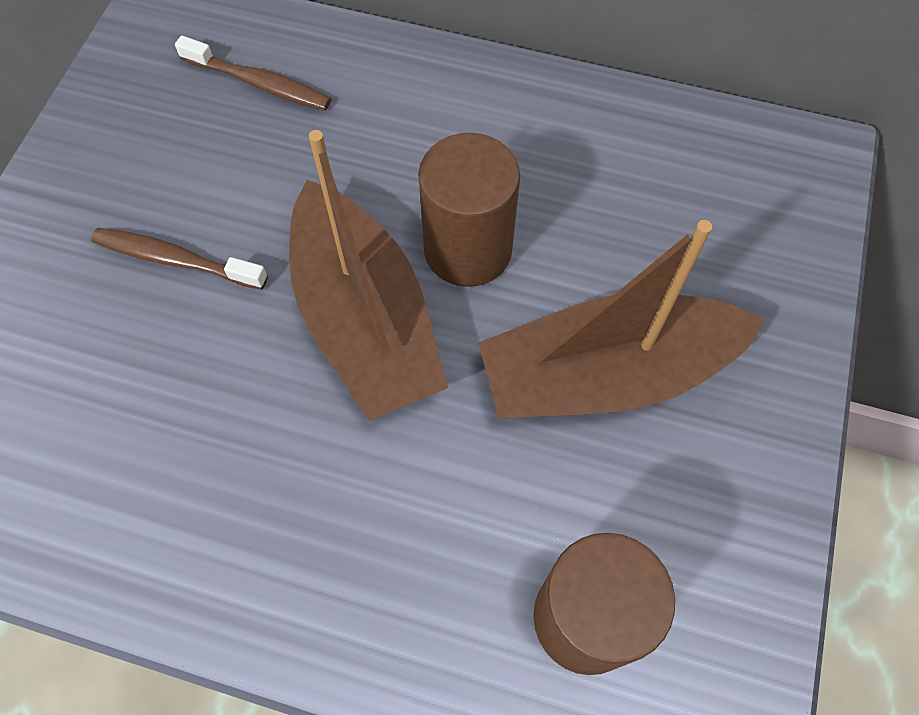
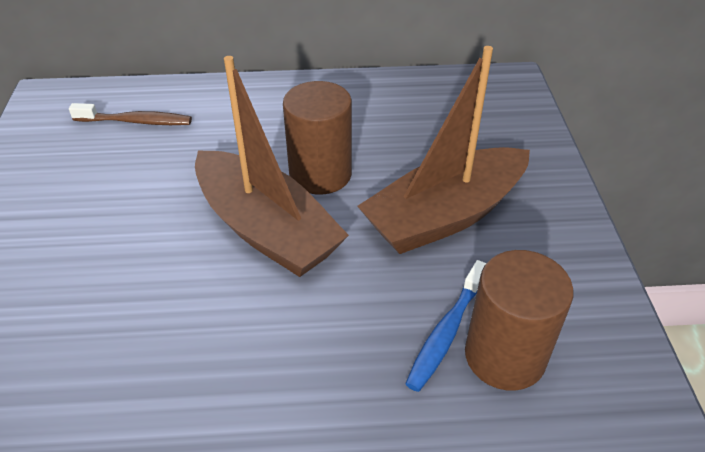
camera: 20 degrees left, 20 degrees down
brown toothbrush [91,228,268,290] -> none
none -> blue toothbrush [405,260,487,392]

